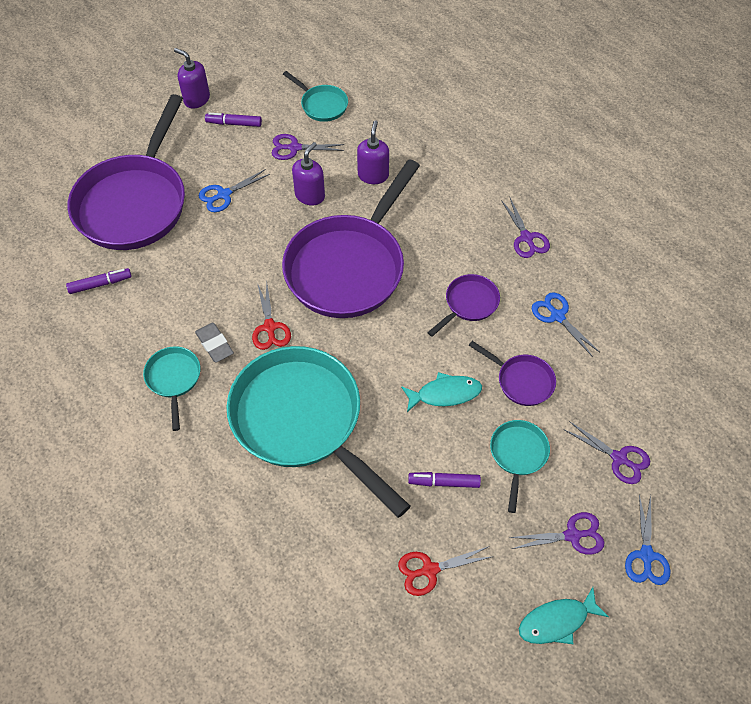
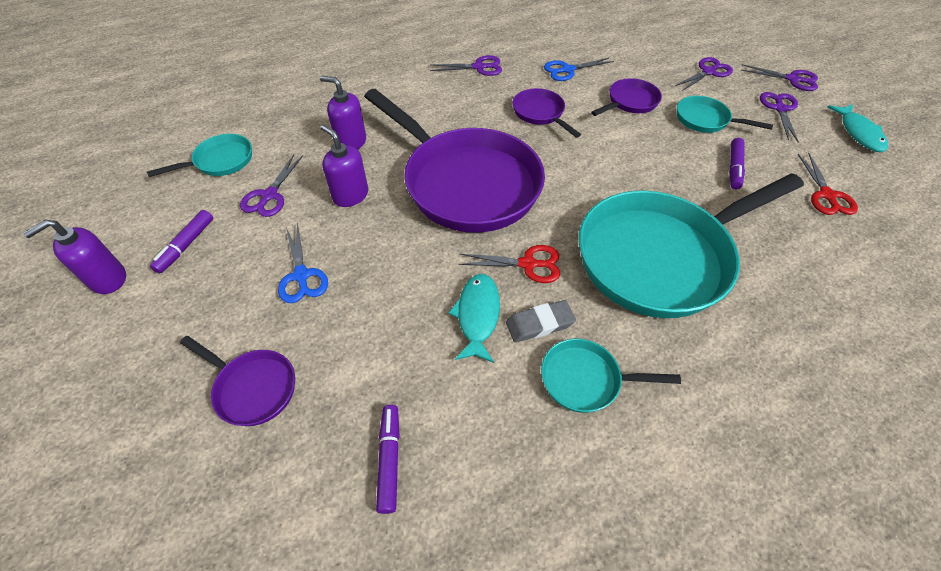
camera: 75 degrees left, 5 degrees down
purple pan [68,94,185,250] -> purple pan [180,336,295,426], size x0.44
turquoise fish [401,372,482,412] -> turquoise fish moved to [448,274,500,363]
blue scissors [625,495,671,585] -> purple scissors [741,64,818,91]

